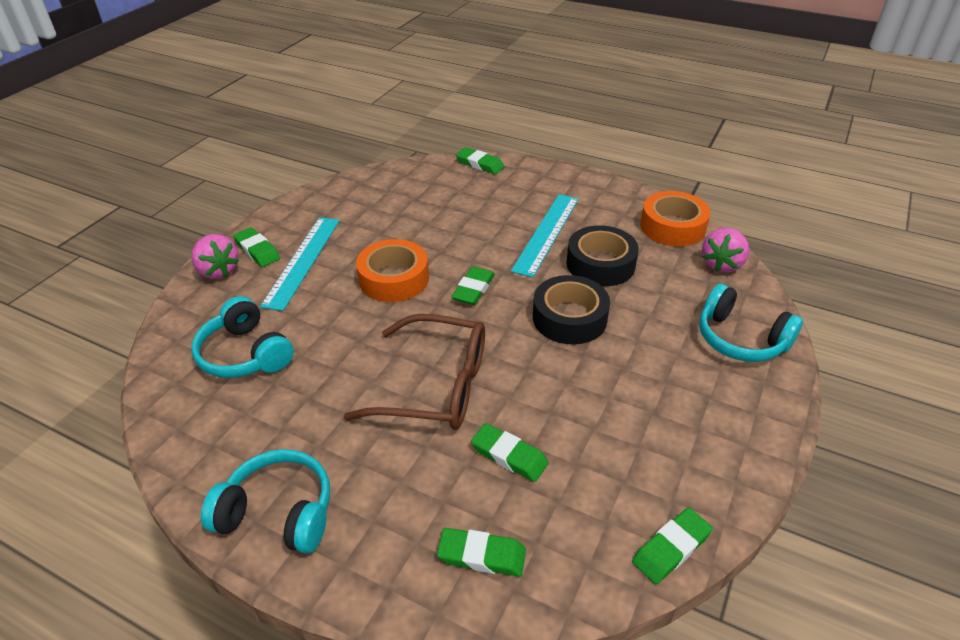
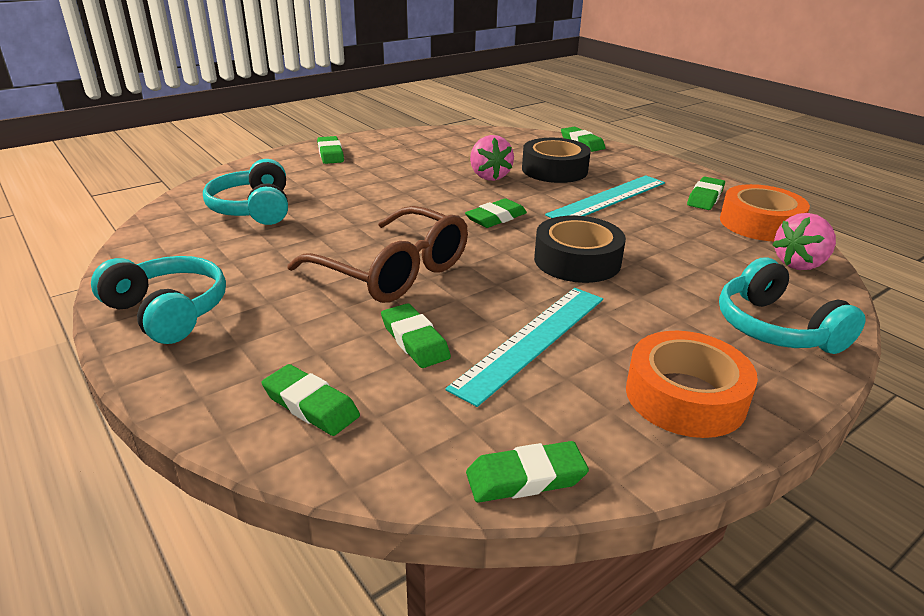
camera: 25 degrees right, 10 degrees down
pink strawberry [191,234,239,279] -> pink strawberry moved to [470,135,514,181]
turquoise ruler [260,217,340,311] -> turquoise ruler moved to [445,288,603,407]
orange tape [356,239,429,302] -> orange tape moved to [626,331,758,438]
black tape [566,225,639,286] -> black tape moved to [522,138,591,183]
none -> green eraser [687,177,725,210]

